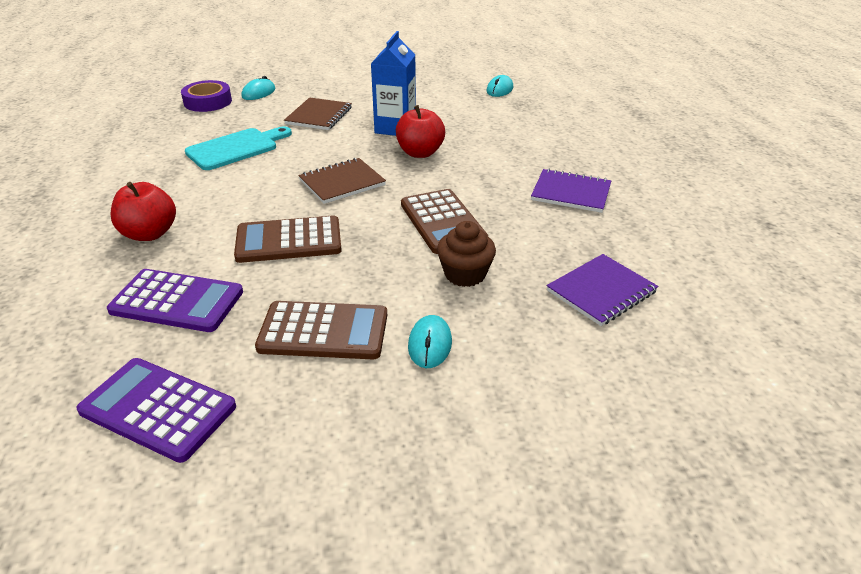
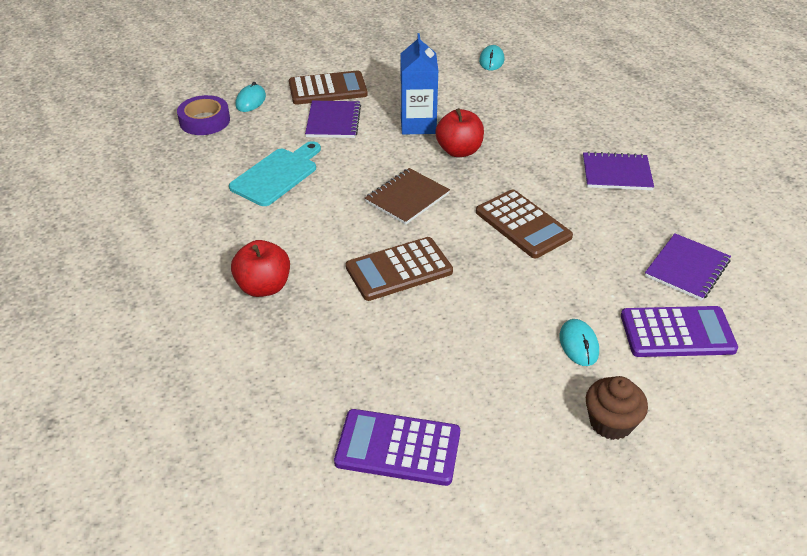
camera: 15 degrees left, 5 degrees up
purple calculator [107,269,243,332] -> purple calculator moved to [621,306,738,357]
brown calculator [255,301,387,359] -> brown calculator moved to [289,70,368,105]
brown notebook [284,97,352,130] -> purple notebook [305,101,361,138]
brown cupcake [437,221,496,287] -> brown cupcake moved to [586,376,648,440]

